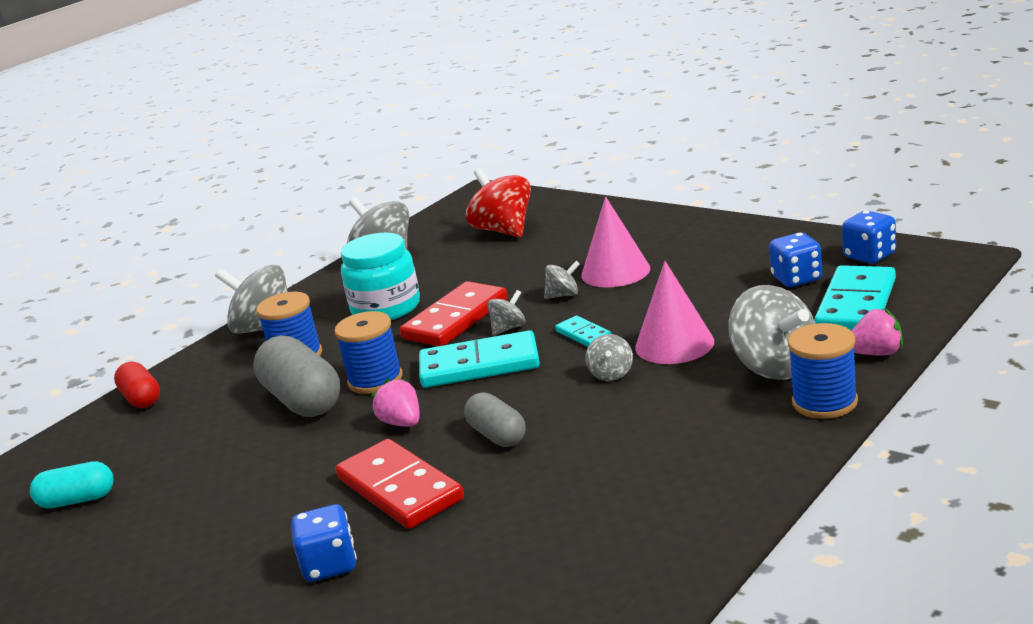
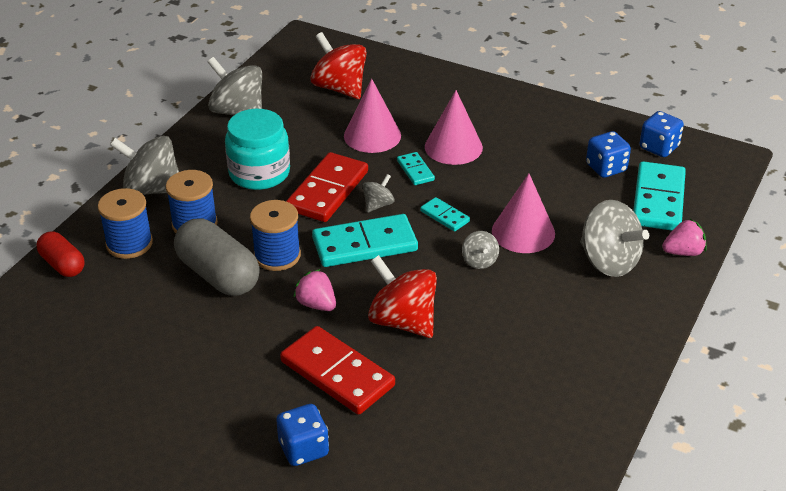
camera: 15 degrees left, 15 degrees up
turquoise capsule [30,461,114,508] -> none
grey capsule [464,392,526,447] -> red spinning top [368,255,437,338]
grey spinning top [544,261,580,299] -> turquoise domino [397,152,435,185]
blue spool [788,323,858,419] -> blue spool moved to [98,188,153,259]
none -> pink cone [344,79,401,153]

